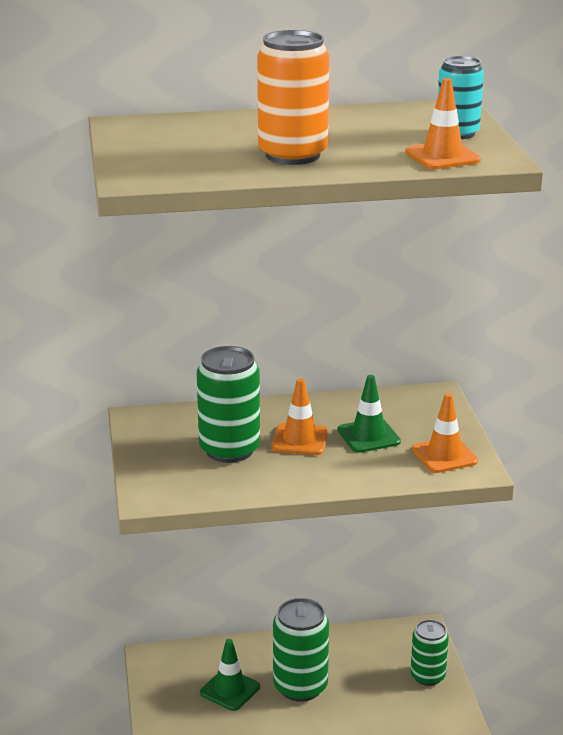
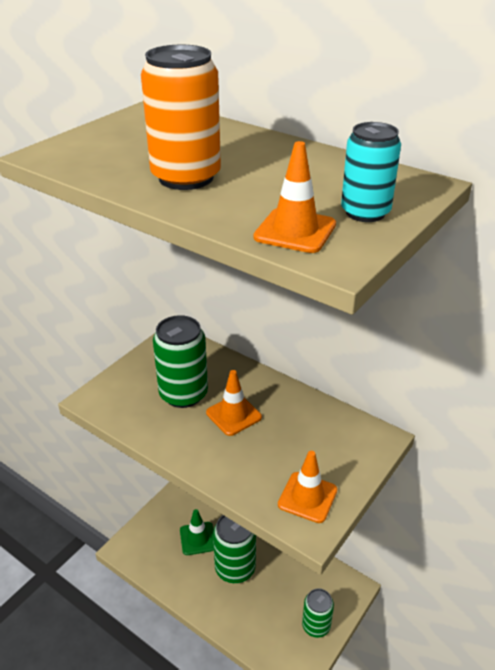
camera: 45 degrees right, 10 degrees up
green traffic cone [337,375,401,453] -> none

